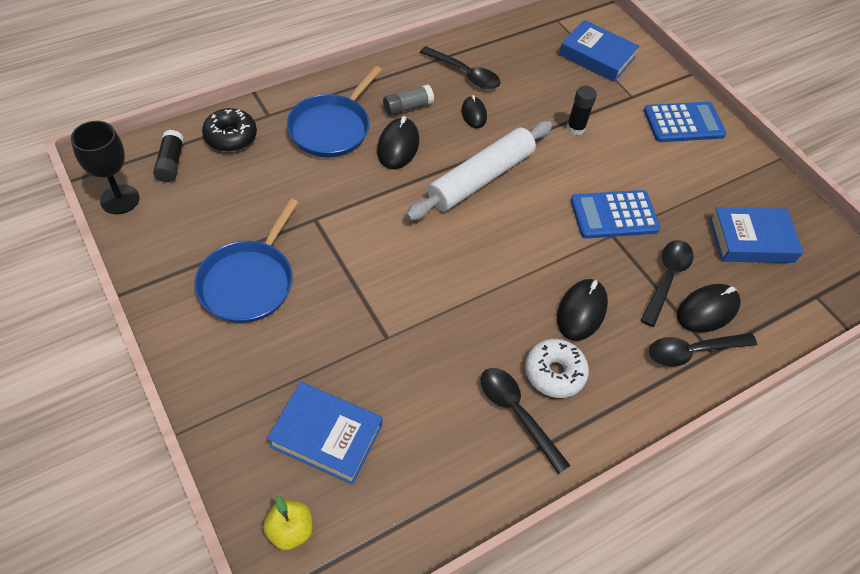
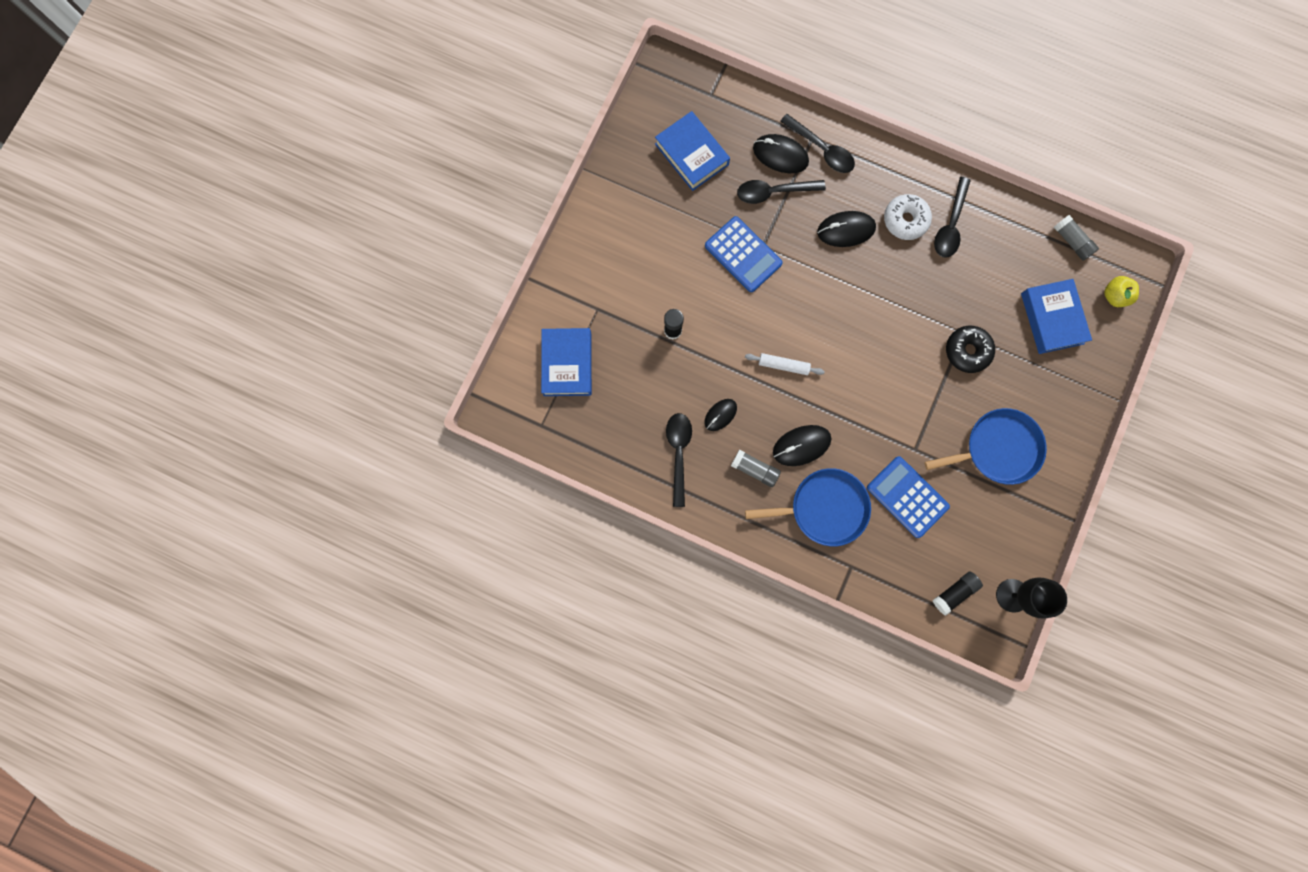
camera: 120 degrees left, 25 degrees up
black donut [202,108,257,152] -> black donut moved to [946,326,995,373]
white rolling pin [406,121,552,221] -> white rolling pin [745,353,825,375], size x0.46
blue calculator [644,102,726,142] -> blue calculator moved to [867,456,950,538]
none -> grey glue stick [1054,215,1099,261]

